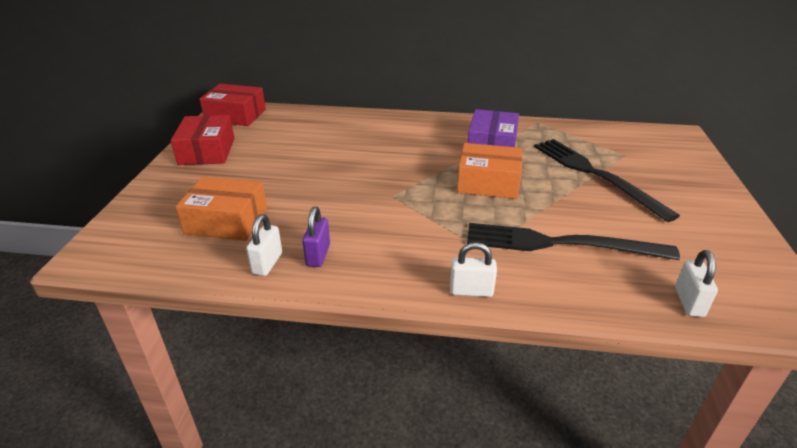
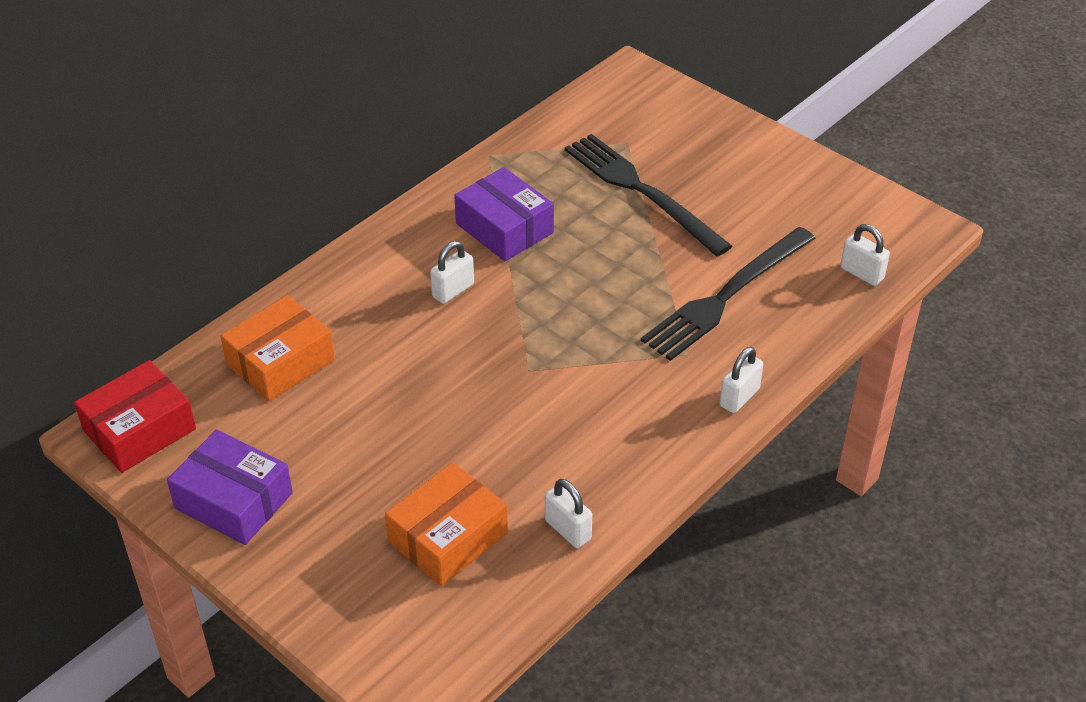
camera: 55 degrees left, 10 degrees up
red box [171,115,235,165] -> purple box [167,429,293,545]
purple padlock [302,206,330,267] -> none
orange box [457,143,522,199] -> orange box moved to [220,295,335,402]
black fork [534,139,680,222] -> black fork turned 45 degrees clockwise [565,134,732,256]
none -> white padlock [430,241,474,304]

